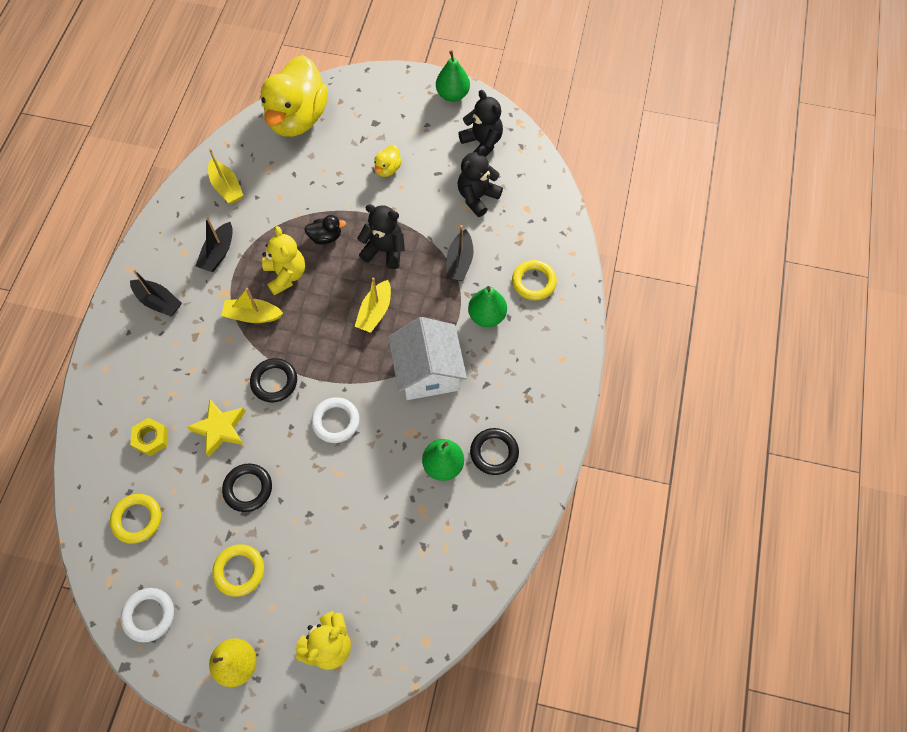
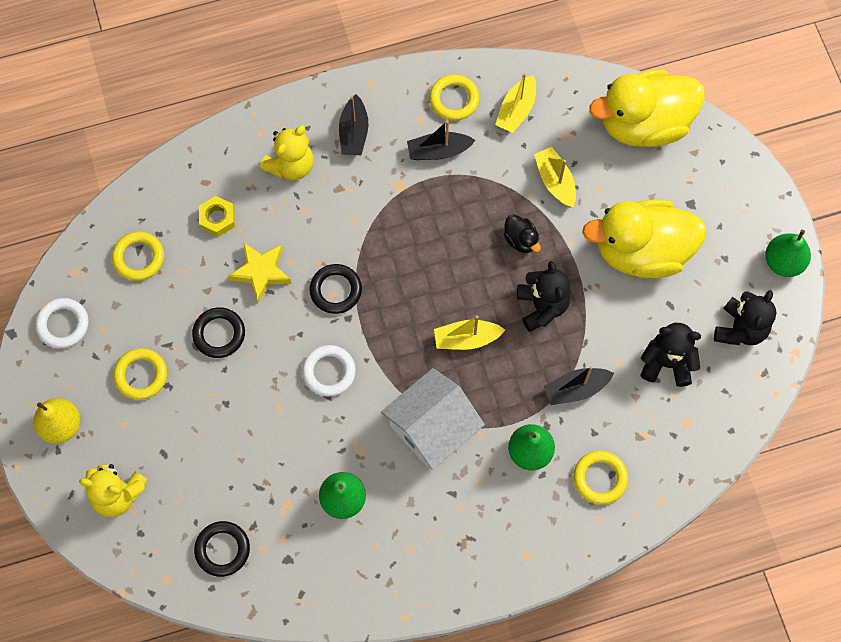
camera: 60 degrees right, 5 degrees up
yellow boat [221,288,283,323] -> yellow boat moved to [534,147,576,208]
yellow teddy bear [262,226,305,295] -> yellow teddy bear moved to [260,125,313,180]
yellow duck [374,145,402,177] -> yellow duck [582,199,707,278], size x2.47
black ring [470,428,519,475] -> black ring moved to [194,521,250,577]
none -> yellow ring [429,74,479,121]

